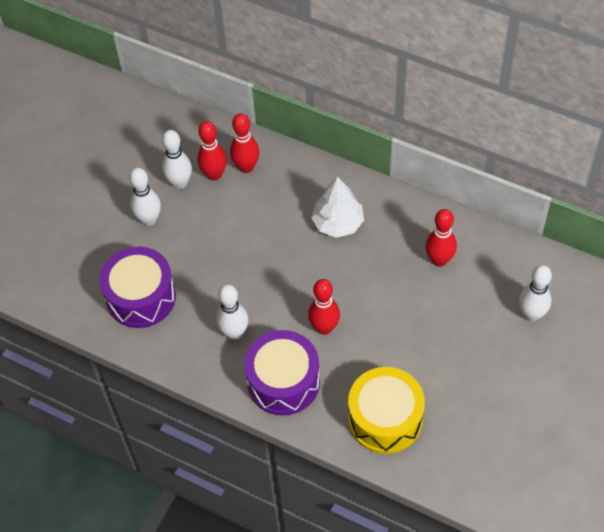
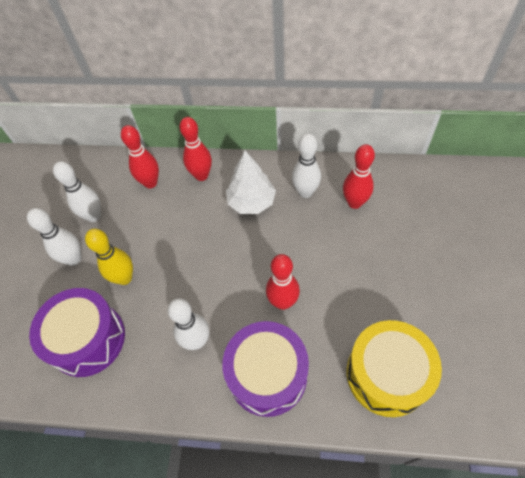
camera: 20 degrees left, 0 degrees up
red bowling pin [197,121,227,181] -> red bowling pin moved to [180,117,212,181]
white bowling pin [519,265,552,322] -> white bowling pin moved to [292,133,321,198]
none -> yellow bowling pin [85,229,133,285]

